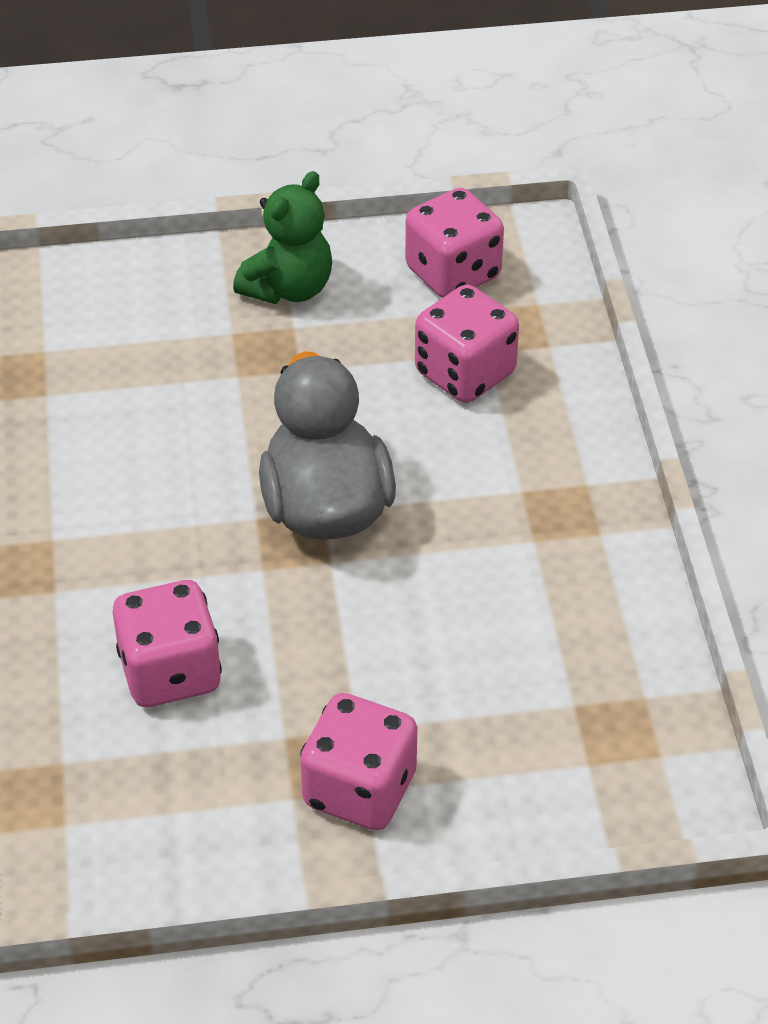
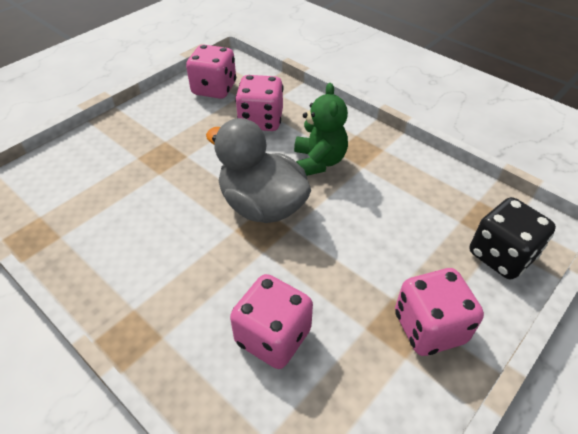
camera: 40 degrees left, 0 degrees up
green teddy bear [233,171,332,304] -> green teddy bear moved to [294,83,348,176]
none -> black dice [470,197,556,279]

